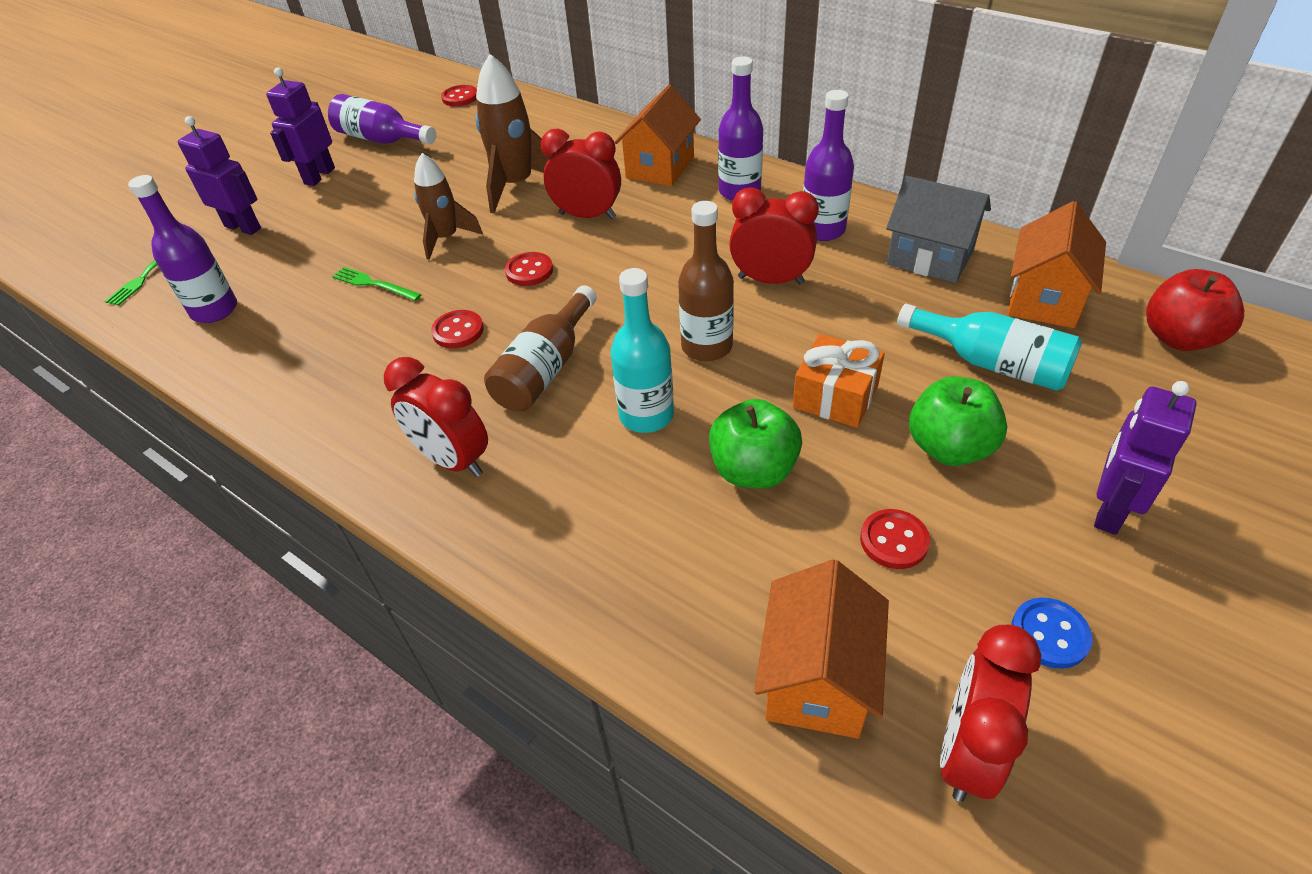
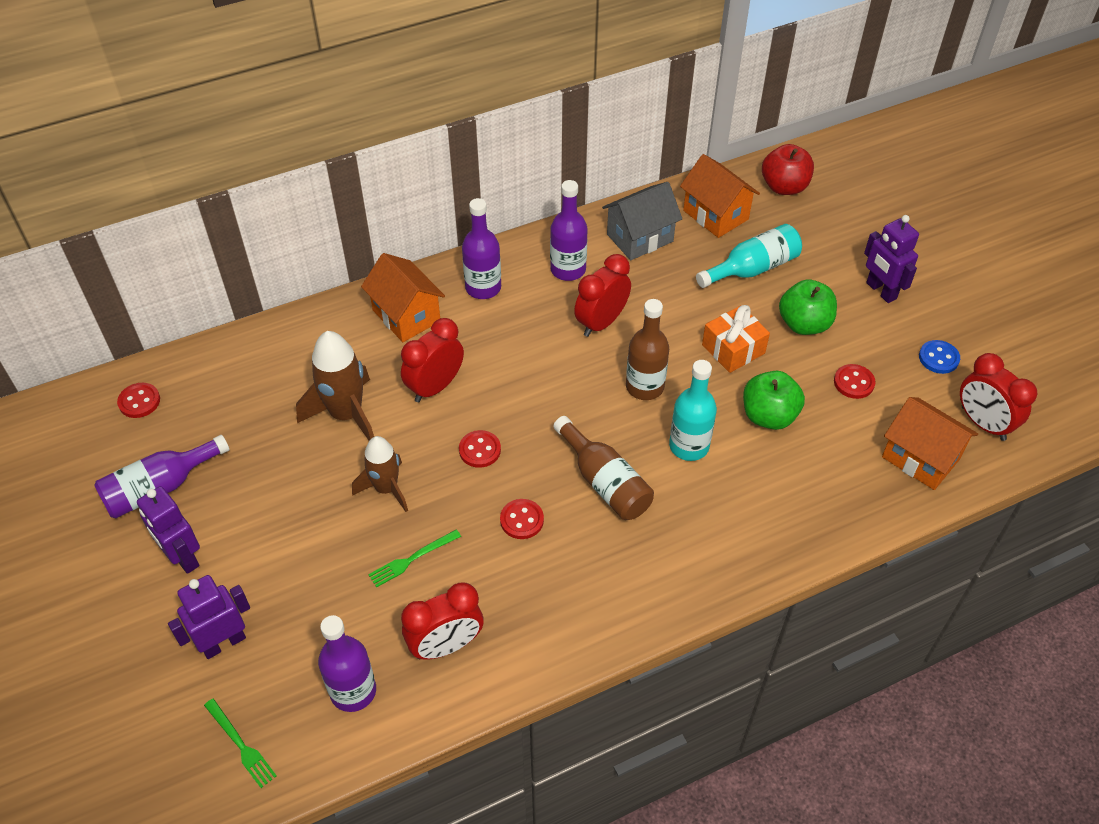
camera: 65 degrees left, 5 degrees up
red clock [384,357,488,477] -> red clock moved to [401,582,484,660]

